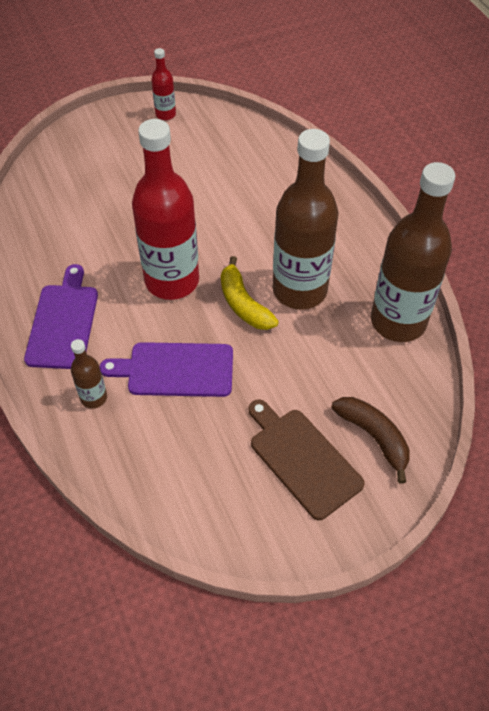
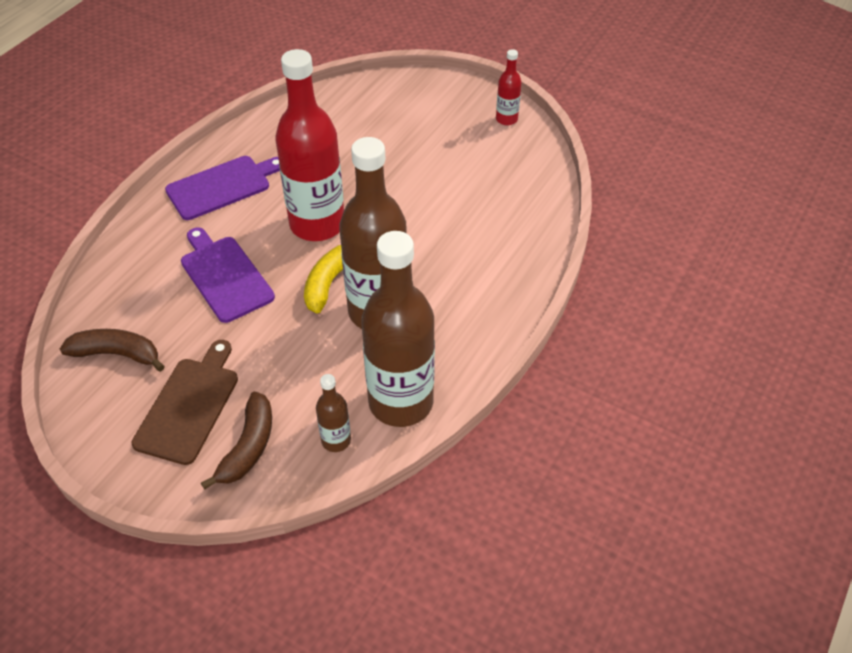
camera: 55 degrees right, 5 degrees down
brown bottle [71,339,107,408] -> brown bottle moved to [316,374,351,452]
none -> brown banana [60,329,165,372]

